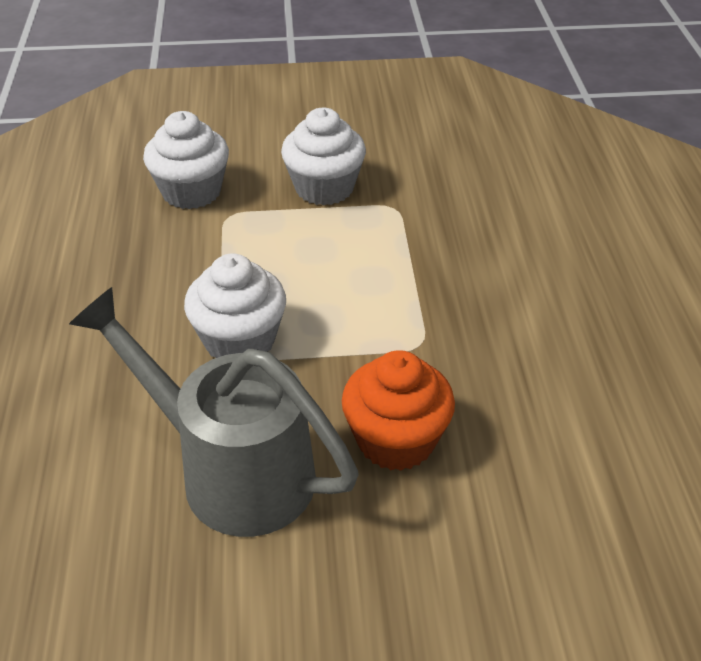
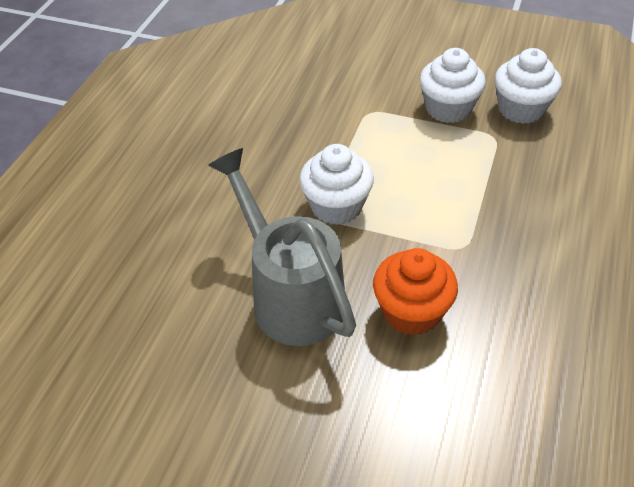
camera: 25 degrees right, 5 degrees up
white cupcake [143,111,229,209] -> white cupcake moved to [495,48,562,124]

